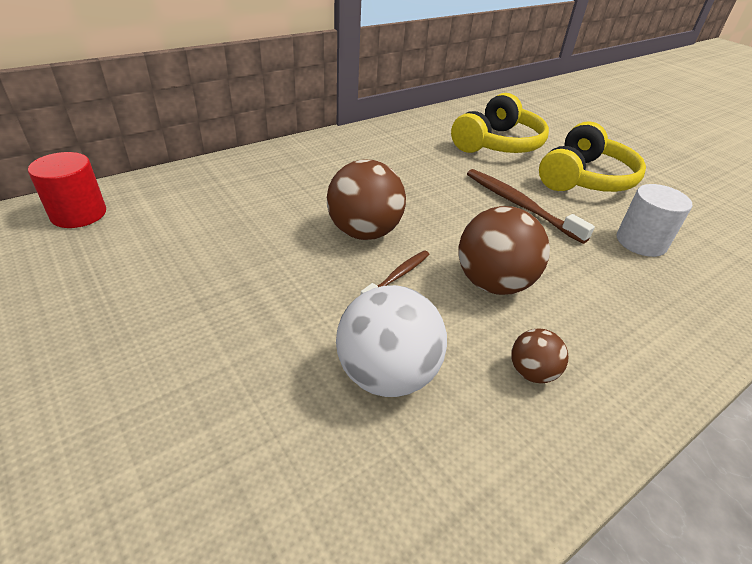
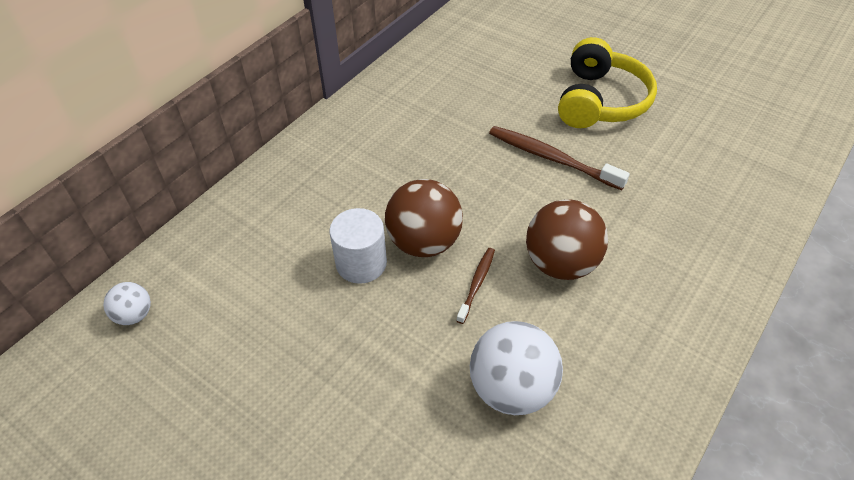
camera: 15 degrees left, 10 degrees up
red cylinder [28,152,106,228] -> white ball [103,282,151,325]
yellow headphones [451,93,549,153] -> none
brown ball [511,328,568,383] -> none
white cylinder [617,184,692,257] -> white cylinder moved to [329,208,387,284]

